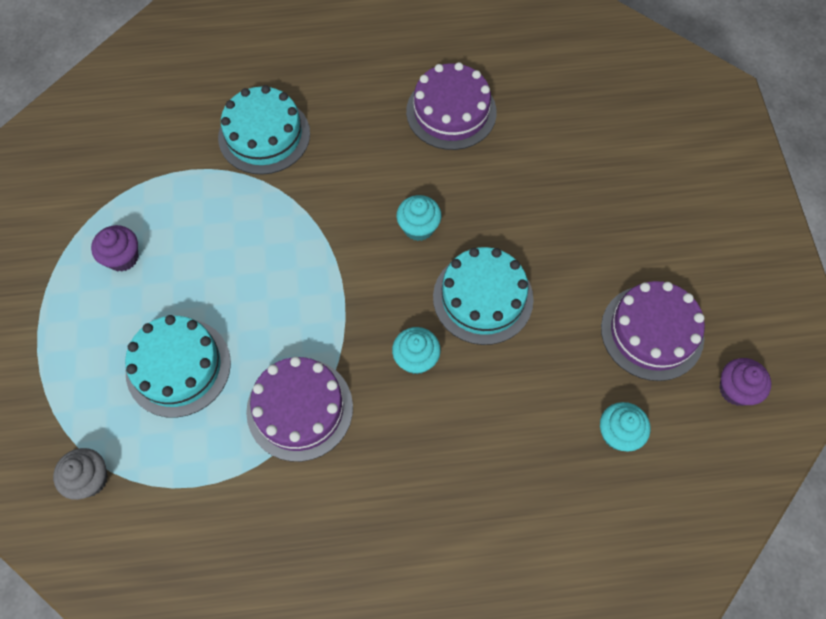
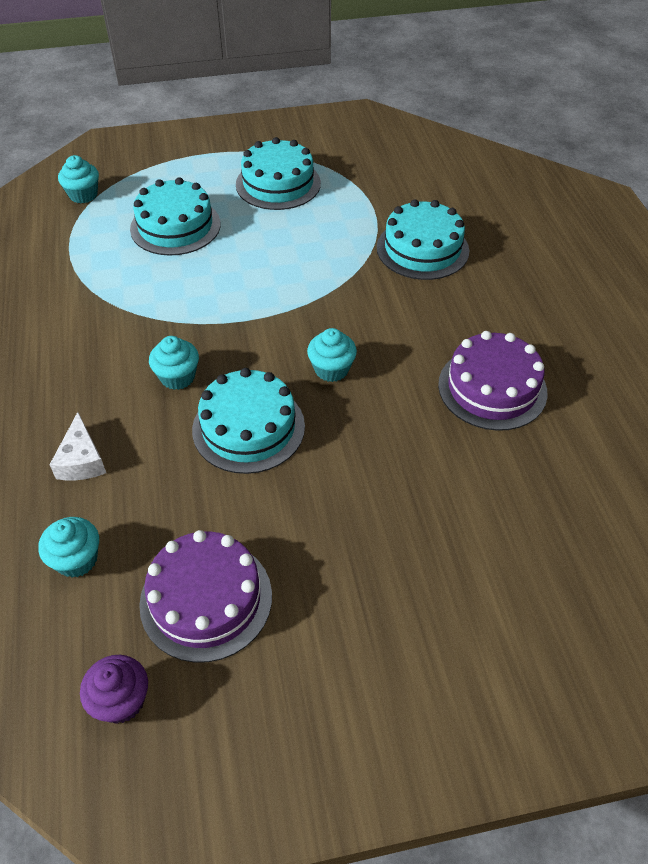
camera: 85 degrees right, 15 degrees down
grey cupcake [53,448,108,500] -> turquoise cupcake [58,155,99,203]
purple cupcake [91,225,139,272] -> turquoise cake [236,137,321,210]
purple cake [246,357,353,462] -> none
none -> white cheese [50,412,106,480]

